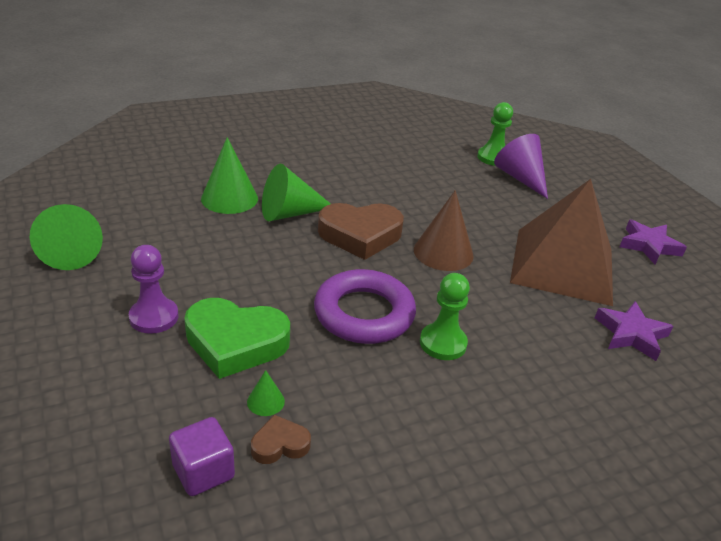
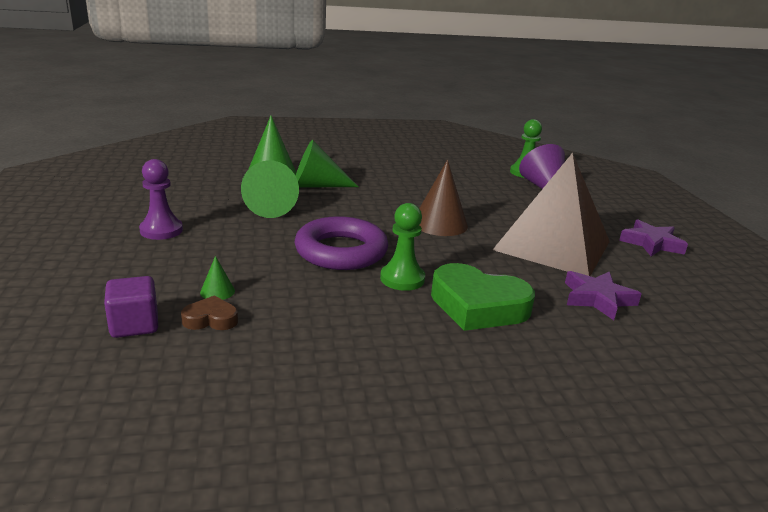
camera: 15 degrees right, 10 degrees down
green cone [30,204,103,270] -> green cone moved to [241,160,299,218]
green heart [184,298,290,379] -> green heart moved to [431,263,535,331]
brown heart [318,203,404,260] -> none

